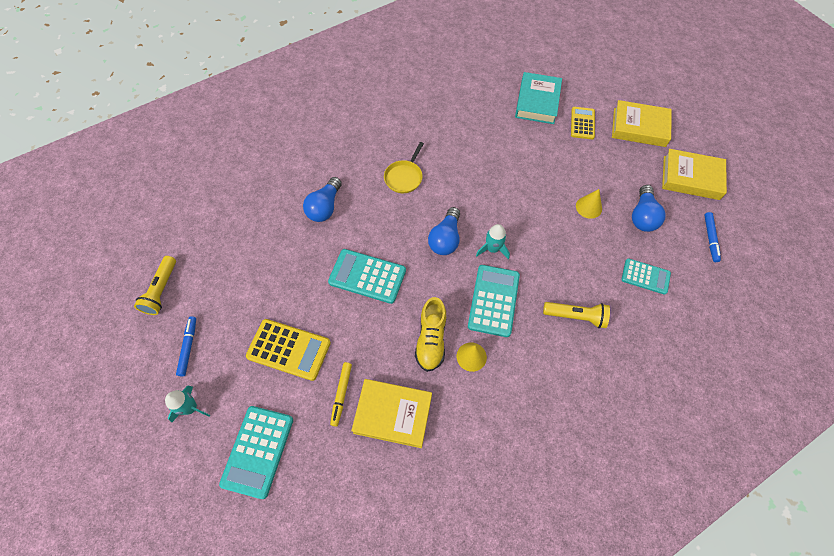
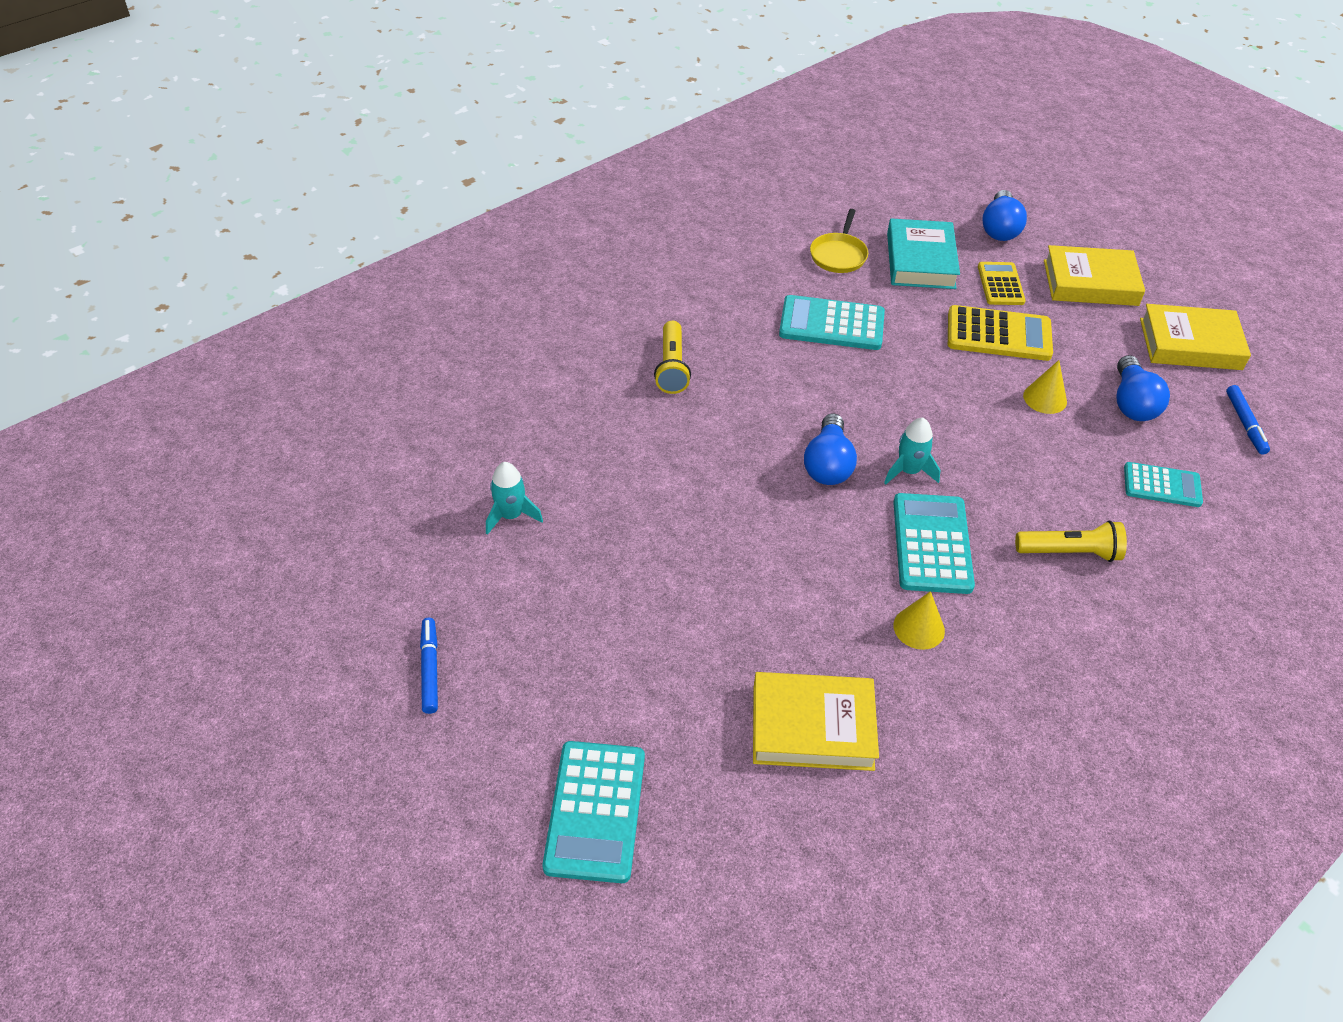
camera: 10 degrees left, 15 degrees down
yellow flashlight [134,256,176,315] -> yellow flashlight moved to [654,321,691,394]
turquoise rocket [165,386,210,422] -> turquoise rocket moved to [486,462,543,535]
yellow calculator [246,319,331,381] -> yellow calculator moved to [948,305,1053,361]
blue light bulb [303,177,342,222] -> blue light bulb moved to [982,190,1027,241]
turquoise calculator [328,249,406,304] -> turquoise calculator moved to [779,295,885,350]
yellow marker [330,362,352,427] -> none
yellow pan [384,142,424,193] -> yellow pan moved to [810,209,868,273]
yellow shoe [415,297,446,372] -> none

